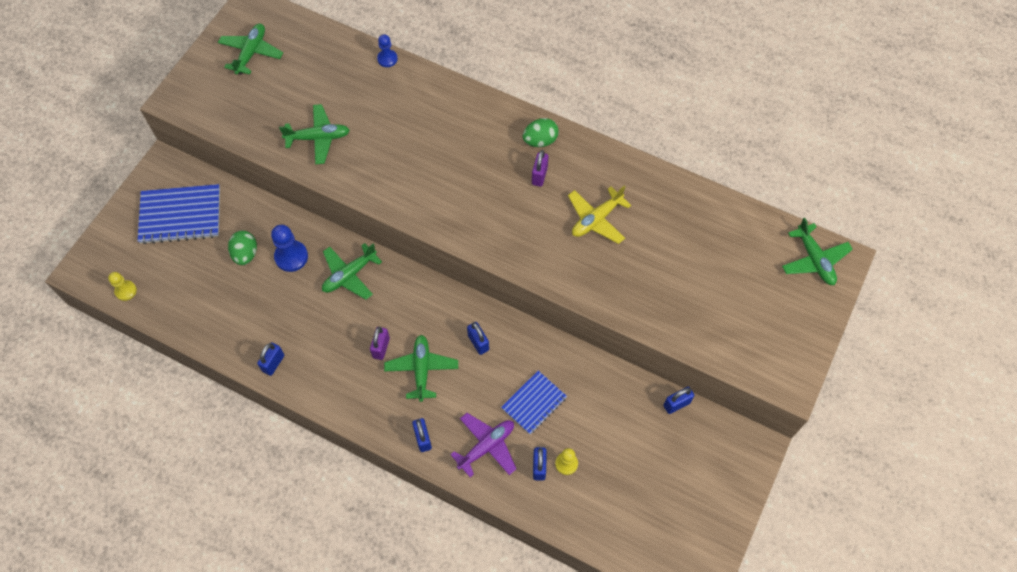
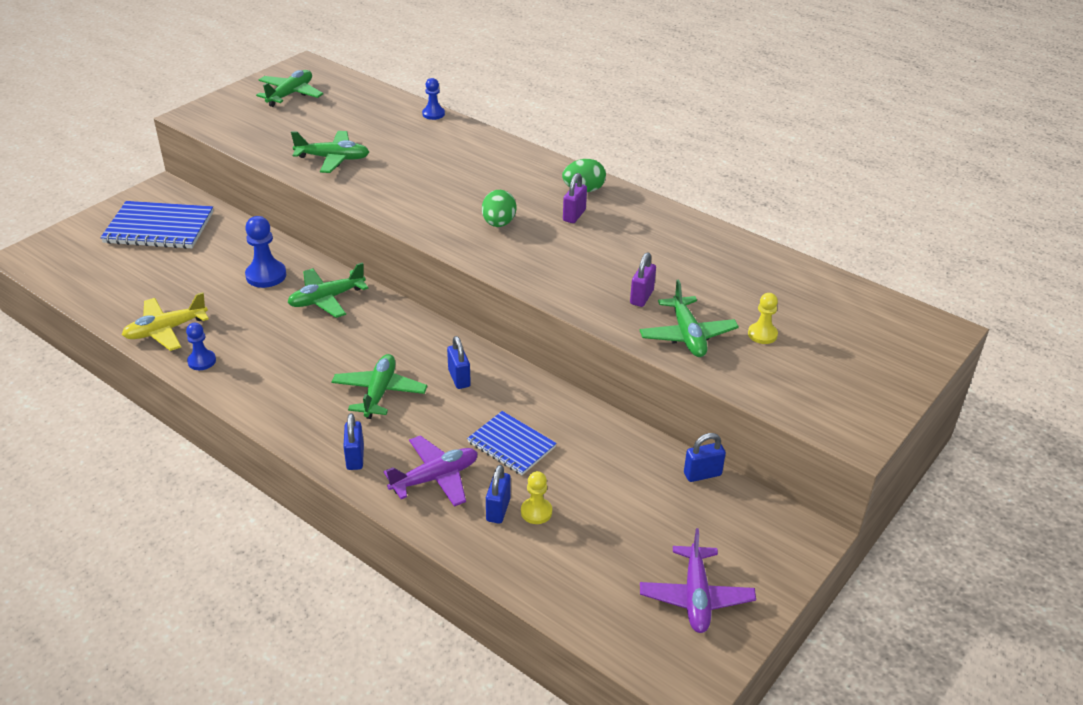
camera: 10 degrees right, 25 degrees down
yellow pawn [108,272,137,301] -> yellow pawn moved to [748,293,778,344]
green egg [228,231,257,265] -> green egg moved to [482,190,517,227]
blue padlock [257,342,284,376] -> blue pawn [186,323,216,370]
purple padlock [370,327,390,360] -> purple padlock moved to [630,253,656,307]
blue notebook [501,371,567,434] -> blue notebook turned 75 degrees clockwise [467,411,557,475]
yellow plane [568,186,631,244] -> yellow plane moved to [122,292,209,351]
green plane [782,218,853,285] -> green plane moved to [639,280,739,357]
none -> purple plane [640,528,756,633]

